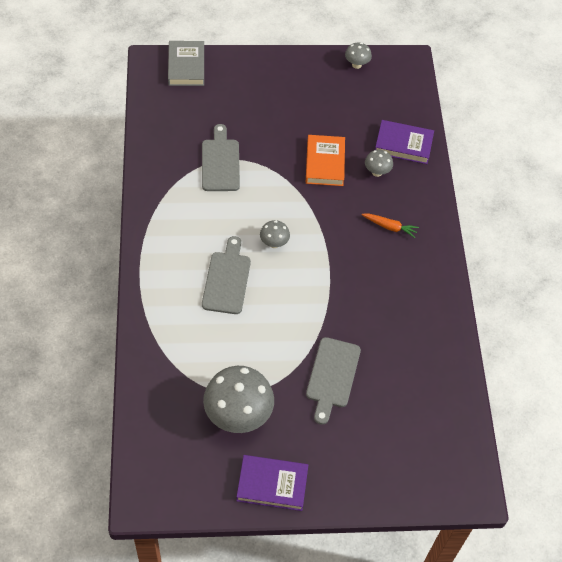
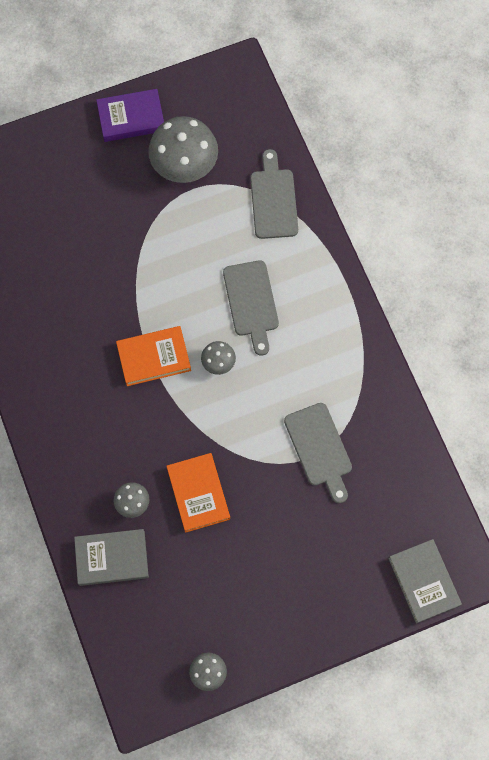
camera: 165 degrees right, 15 degrees up
grey cutting board [306,337,361,425] -> grey cutting board moved to [250,149,298,239]
orange carrot [362,213,419,238] -> none
purple book [375,120,434,164] -> grey book [74,529,149,586]
none -> orange book [116,326,191,386]

